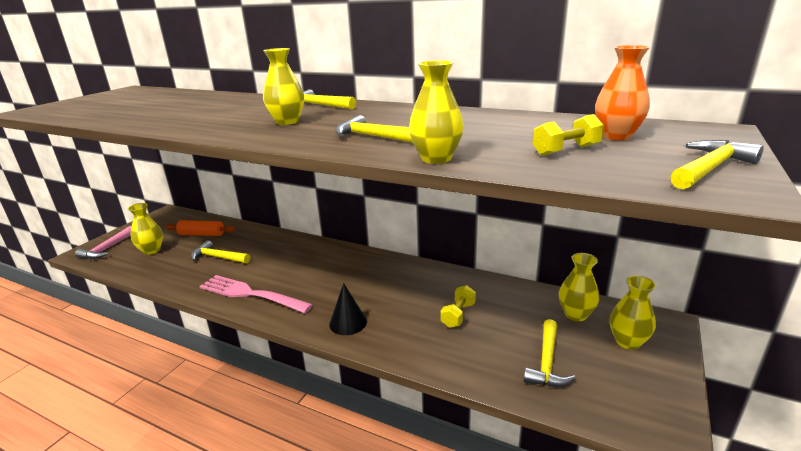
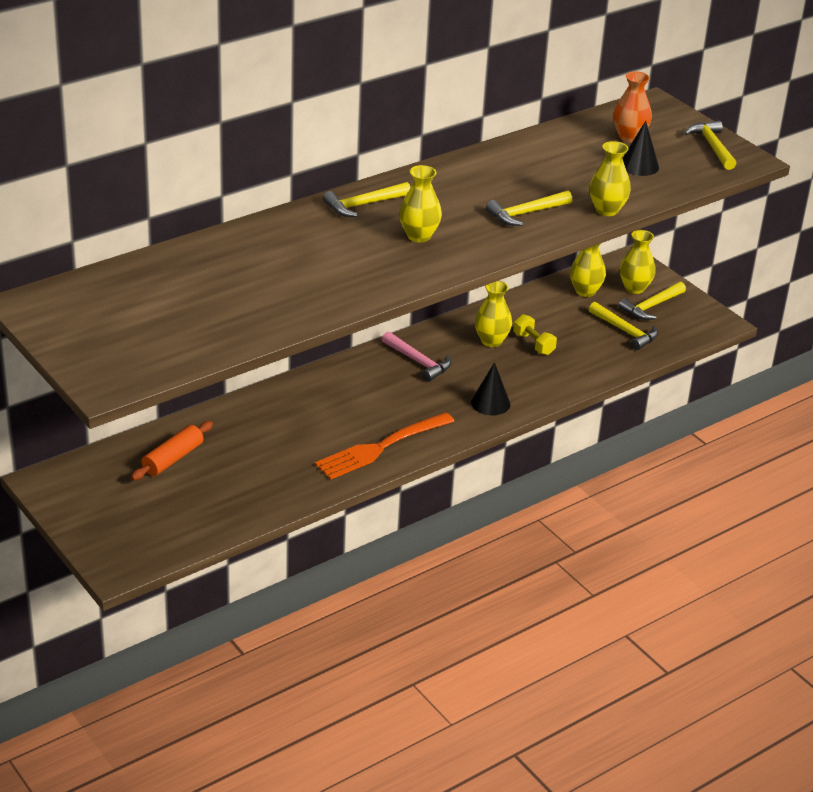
camera: 65 degrees left, 10 degrees up
pink hammer [75,226,132,259] -> pink hammer moved to [382,331,451,382]
yellow vase [127,203,163,255] -> yellow vase moved to [475,281,512,347]
yellow hammer [191,240,250,263] -> yellow hammer moved to [618,282,686,320]
pink fork [199,275,313,313] -> orange fork [315,412,455,479]
yellow dumbbell [533,114,604,156] -> black cone [622,121,659,176]

